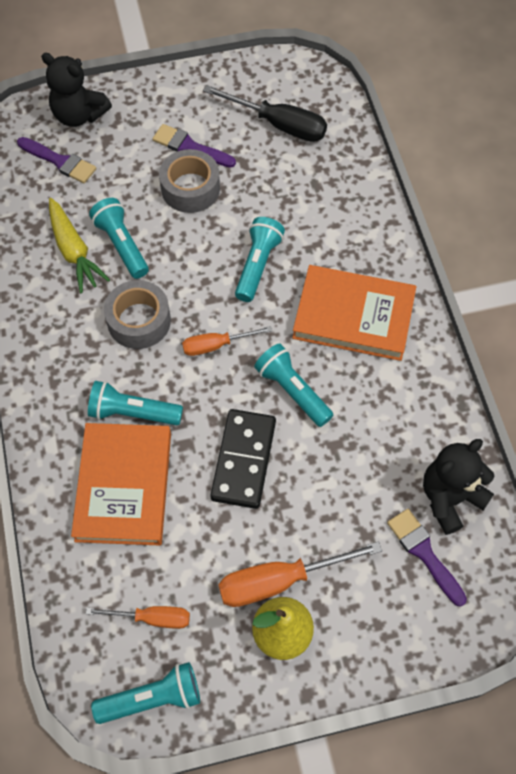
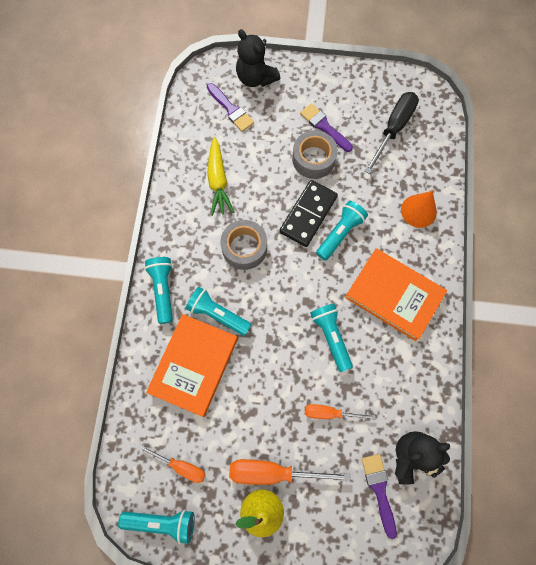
camera: 20 degrees right, 10 degrees up
turquoise flashlight [89,198,149,279] -> turquoise flashlight moved to [145,257,173,324]
orange screwdriver [182,326,272,356] -> orange screwdriver moved to [305,404,376,420]
black screwdriver [203,85,327,142] -> black screwdriver turned 105 degrees counterclockwise [364,92,419,174]
black domino [210,409,276,509] -> black domino moved to [279,180,338,247]
none -> orange cone [401,191,437,228]

